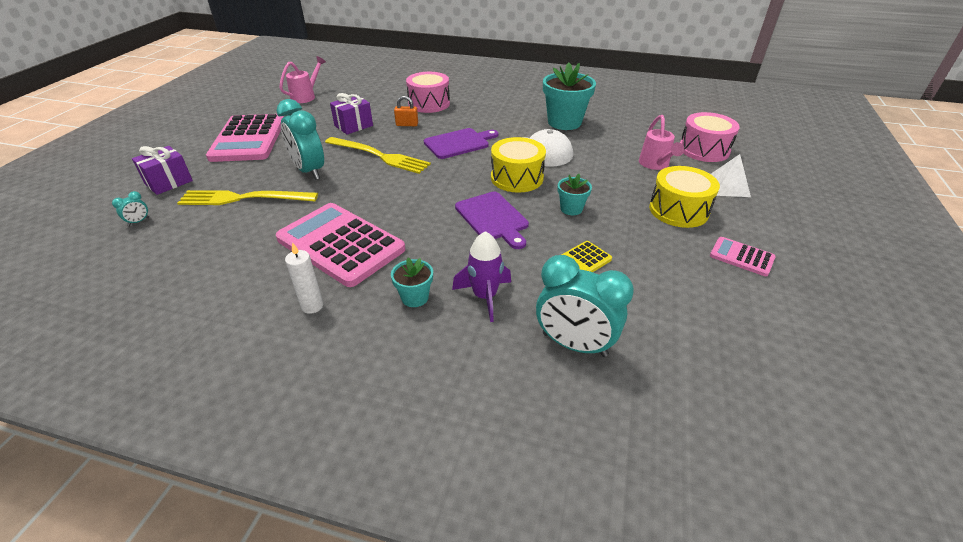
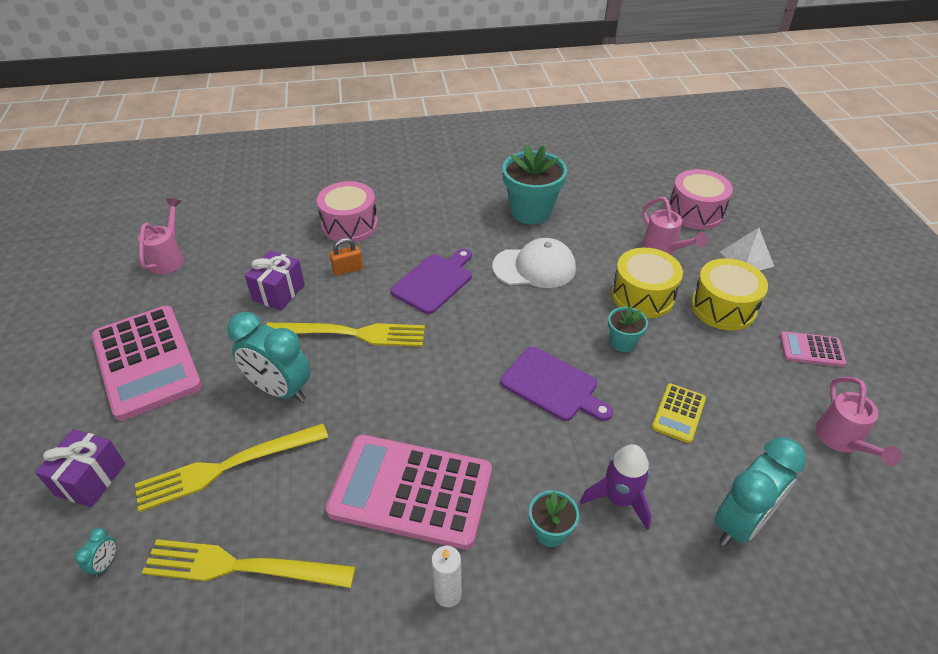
camera: 25 degrees left, 5 degrees up
yellow drum [491,137,546,193] -> yellow drum moved to [612,248,683,318]
turquoise clock [536,255,634,357] -> turquoise clock turned 45 degrees counterclockwise [715,437,806,546]
none -> yellow fork [142,539,356,588]
none -> pink watering can [816,377,902,466]

